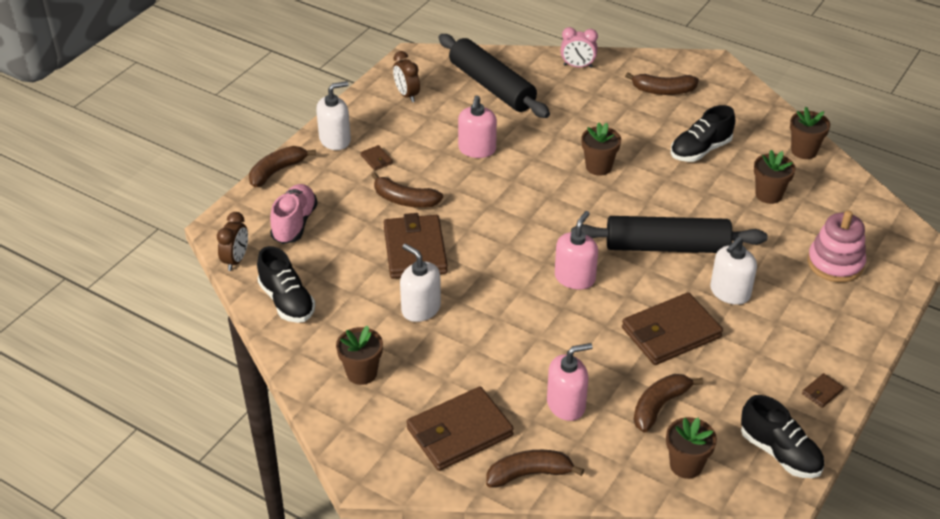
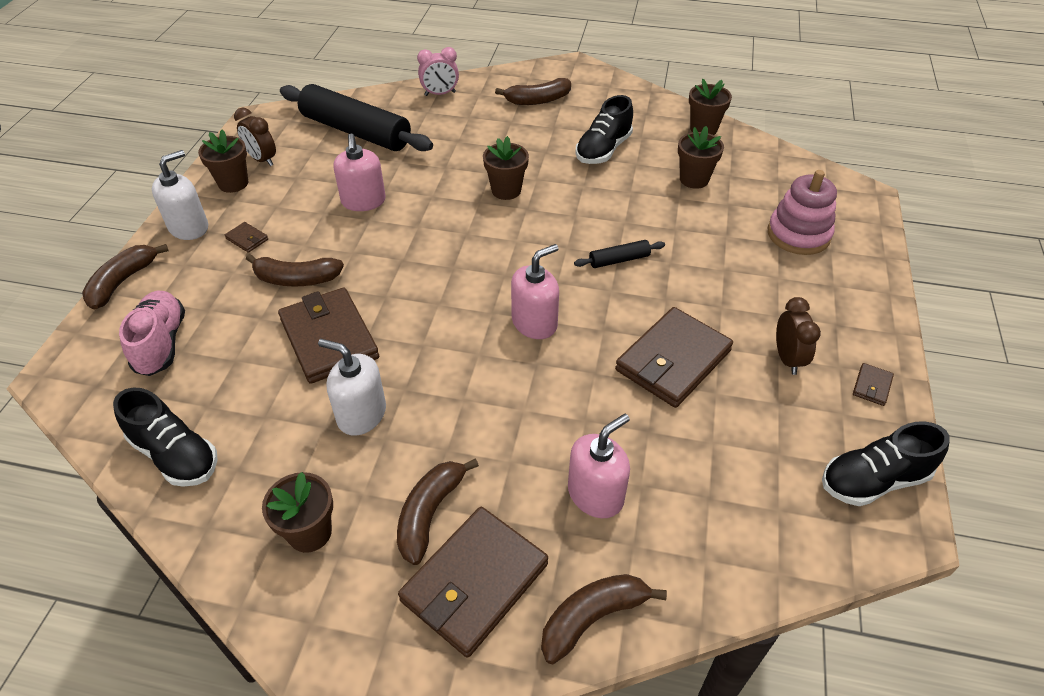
camera: 20 degrees left, 5 degrees up
brown clock [217,212,248,271] -> brown clock moved to [776,297,821,375]
pink soap dispenser [555,211,598,290] -> pink soap dispenser turned 45 degrees clockwise [511,244,559,339]
black rolling pin [571,216,767,253] -> black rolling pin [574,240,665,268], size x0.43
brown banana [633,374,703,432] -> brown banana moved to [397,458,479,565]
brown flower pot [666,417,717,479] -> brown flower pot moved to [198,129,248,193]
white soap dispenser [710,237,757,305] -> none
black shoe [741,395,824,478] -> black shoe turned 135 degrees clockwise [822,422,950,506]

